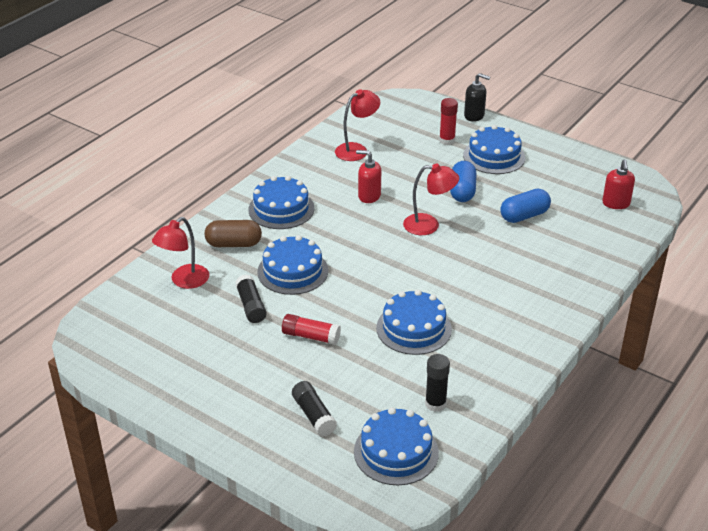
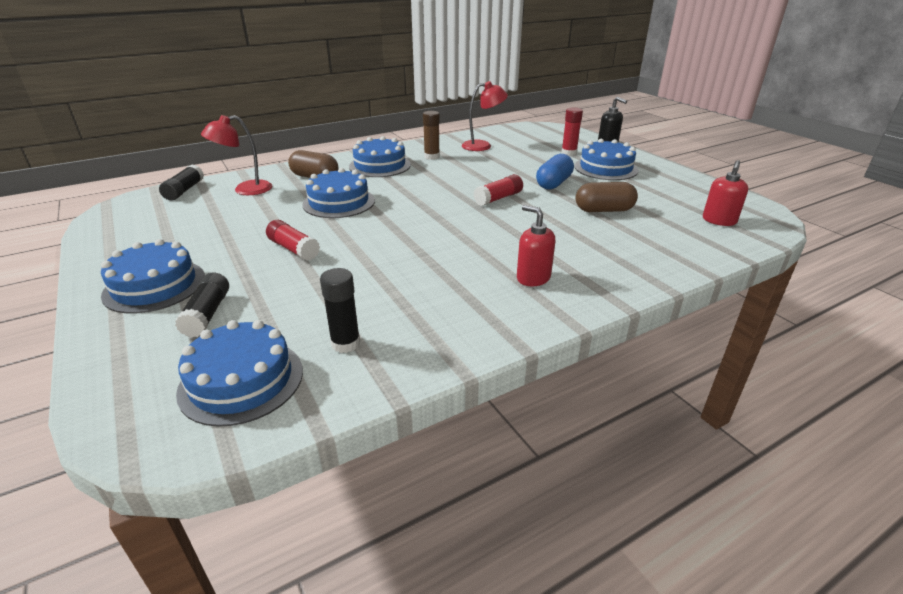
camera: 25 degrees right, 5 degrees down
black glue stick [235,274,267,323] -> black glue stick moved to [159,165,204,200]
red soap dispenser [356,150,381,203] -> red soap dispenser moved to [517,205,555,286]
blue cake [376,290,452,355] -> blue cake moved to [101,239,205,314]
red lamp [403,164,459,235] -> red glue stick [473,174,523,206]
blue capsule [500,189,551,223] -> brown capsule [575,182,638,212]
none -> brown glue stick [423,111,440,160]

